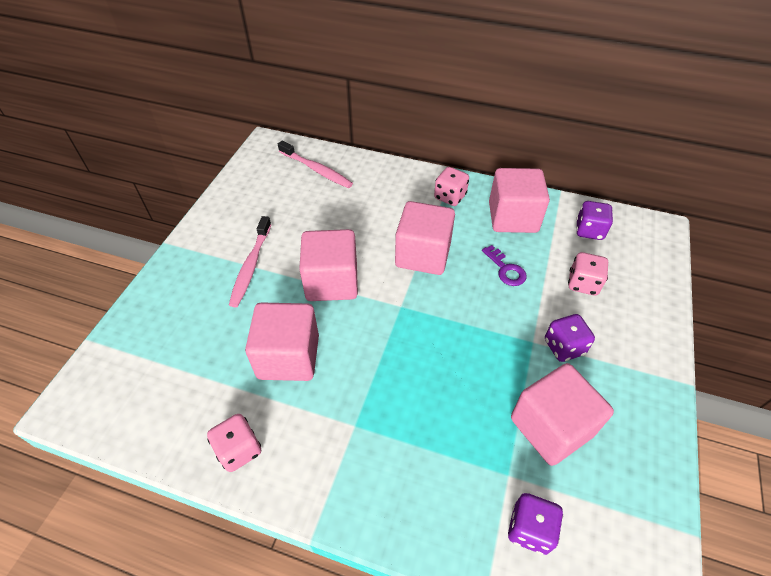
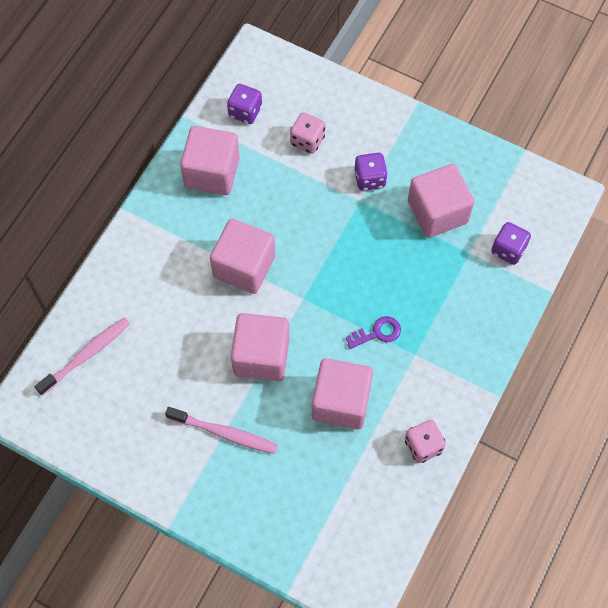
camera: 80 degrees left, 15 degrees up
pink dice [434,167,469,206] -> none
purple key [482,245,527,286] -> purple key moved to [346,316,401,349]

